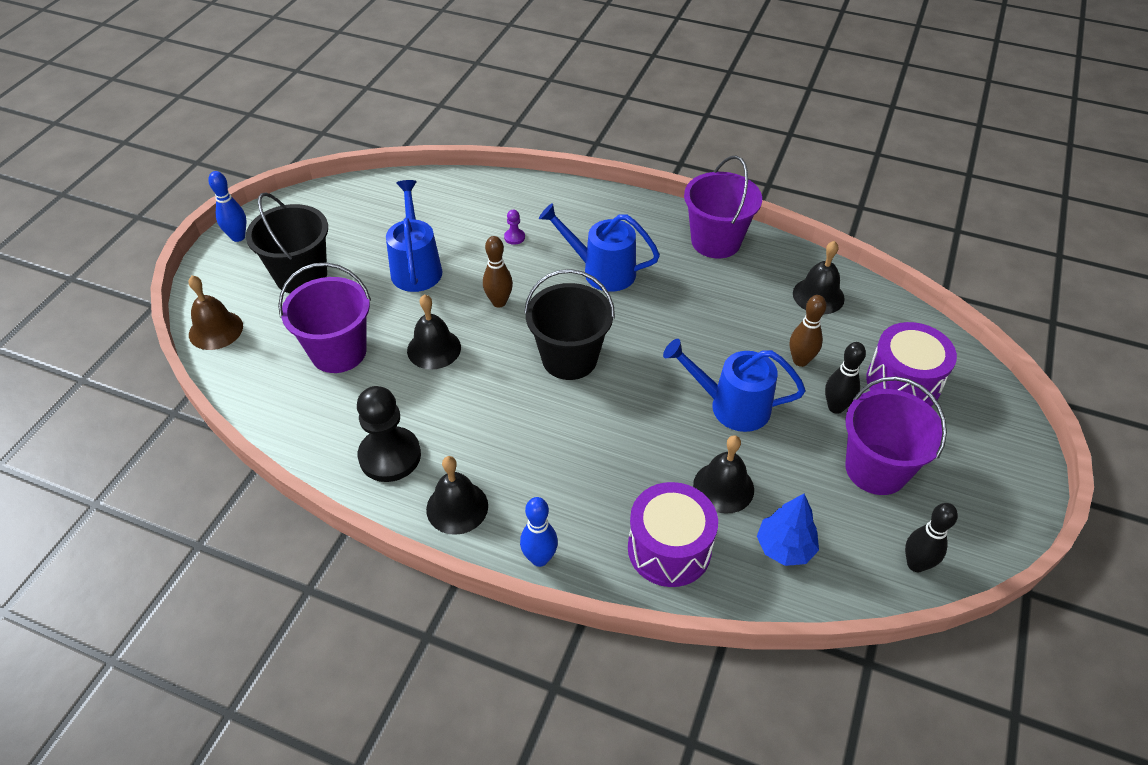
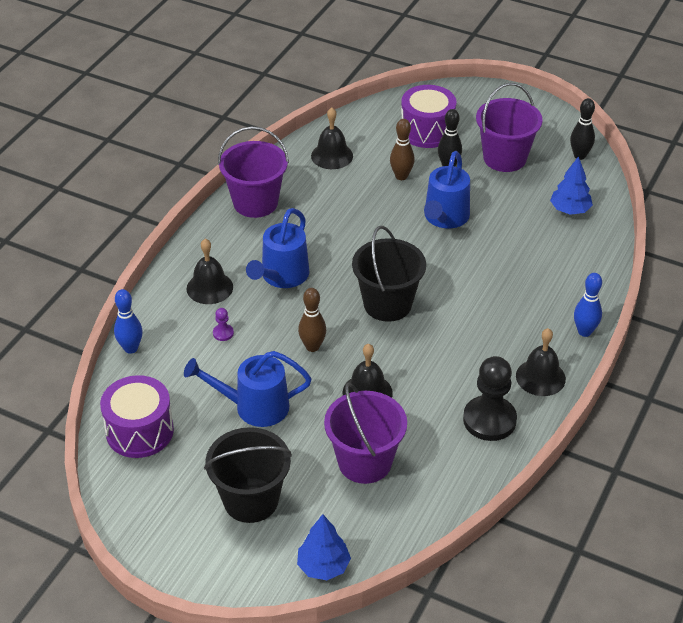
camera: 85 degrees left, 5 degrees down
brown bell [189,275,243,350] -> blue tree [297,514,351,580]
blue bowling pin [208,171,246,242] -> blue bowling pin moved to [114,289,143,354]
purple drum [628,482,718,587] -> purple drum moved to [100,375,174,458]
black bell [693,435,754,514] -> black bell moved to [187,239,233,304]

